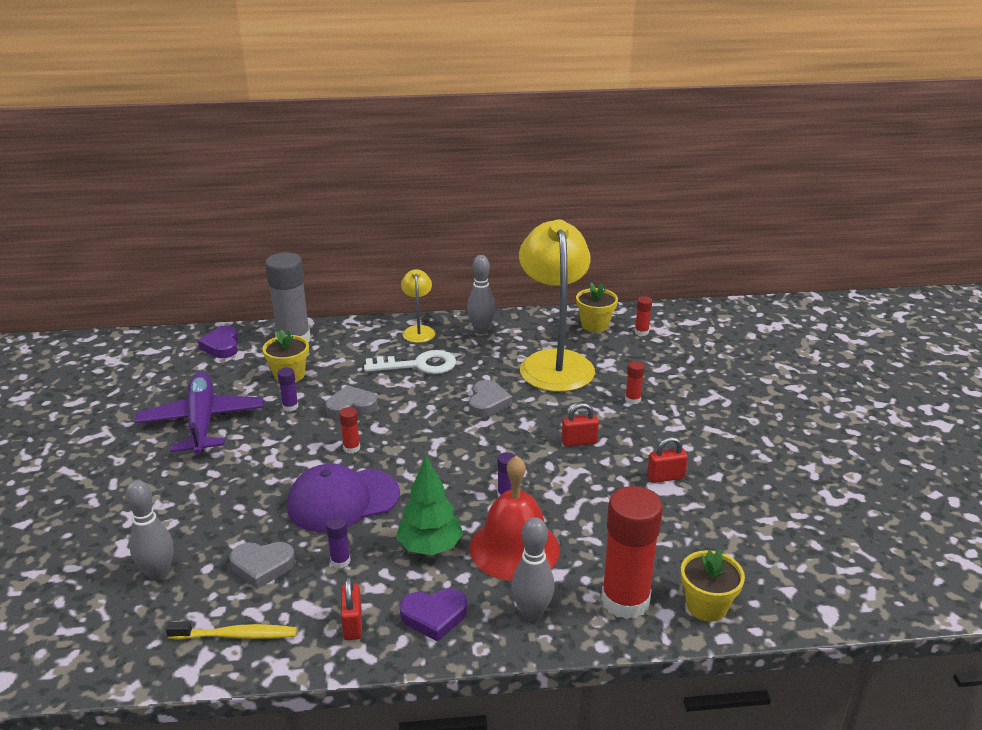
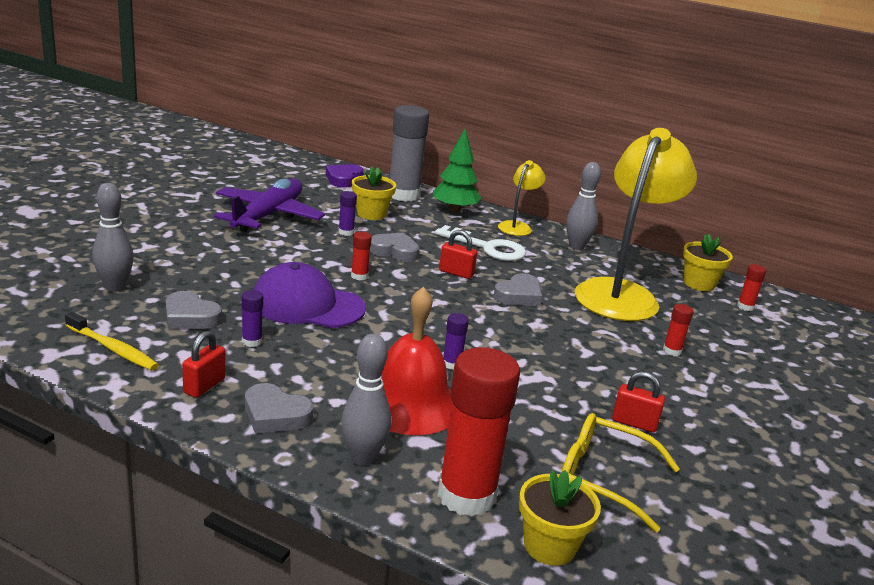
camera: 30 degrees right, 5 degrees down
green tree [396,456,463,555] -> green tree moved to [433,128,481,213]
purple heart [400,588,467,641] -> grey heart [245,383,313,433]
red padlock [562,403,599,447] -> red padlock moved to [439,230,477,279]
none -> yellow glasses [562,413,680,533]

